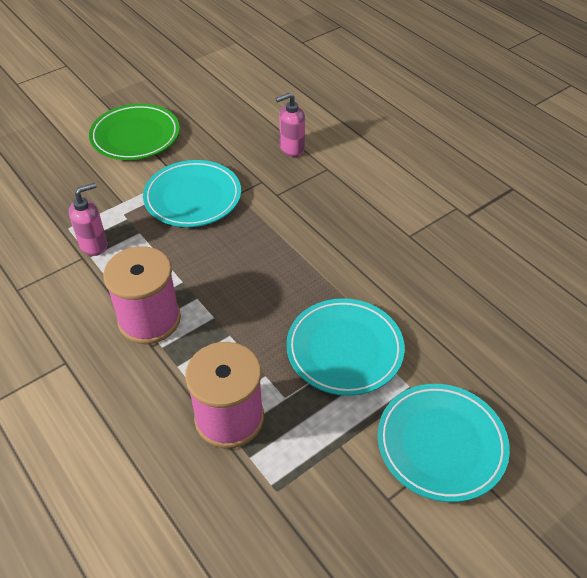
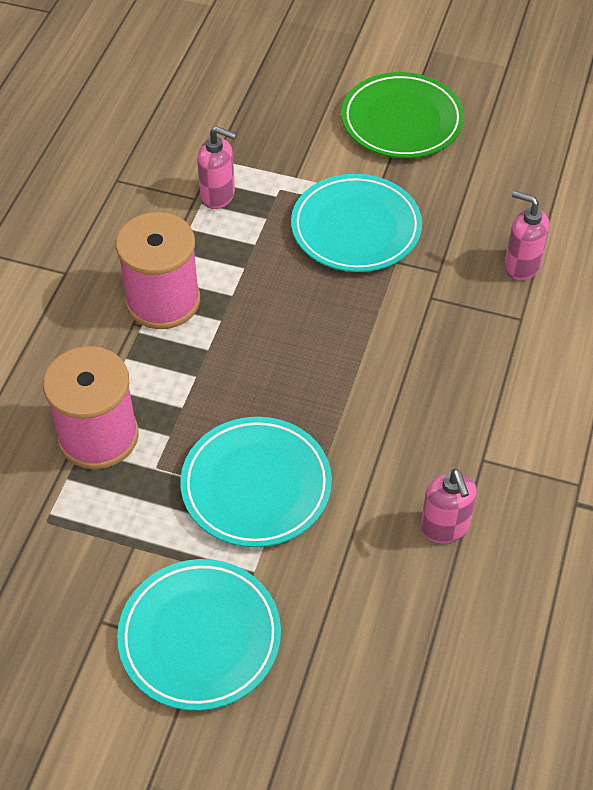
camera: 55 degrees right, 5 degrees up
none -> pink soap dispenser [421,469,477,543]

